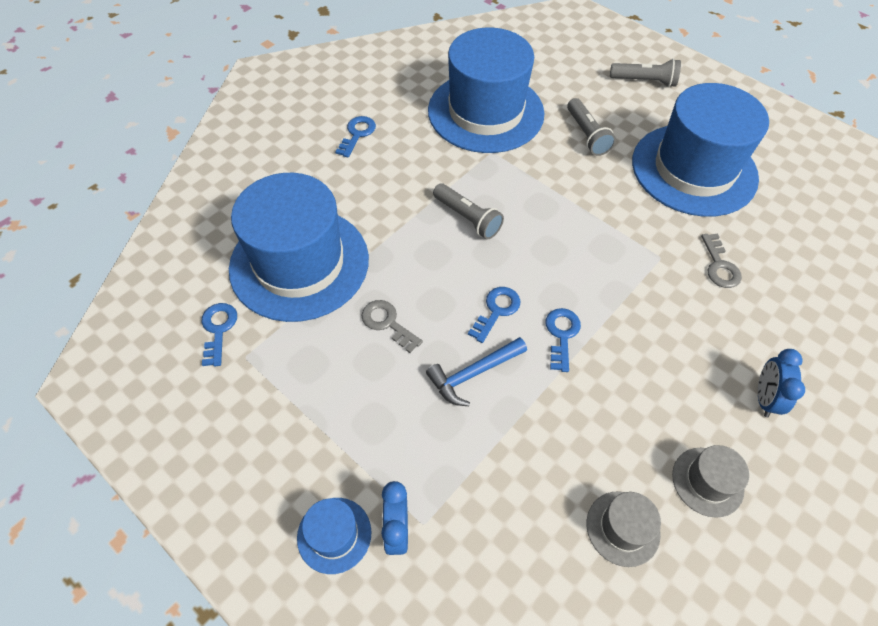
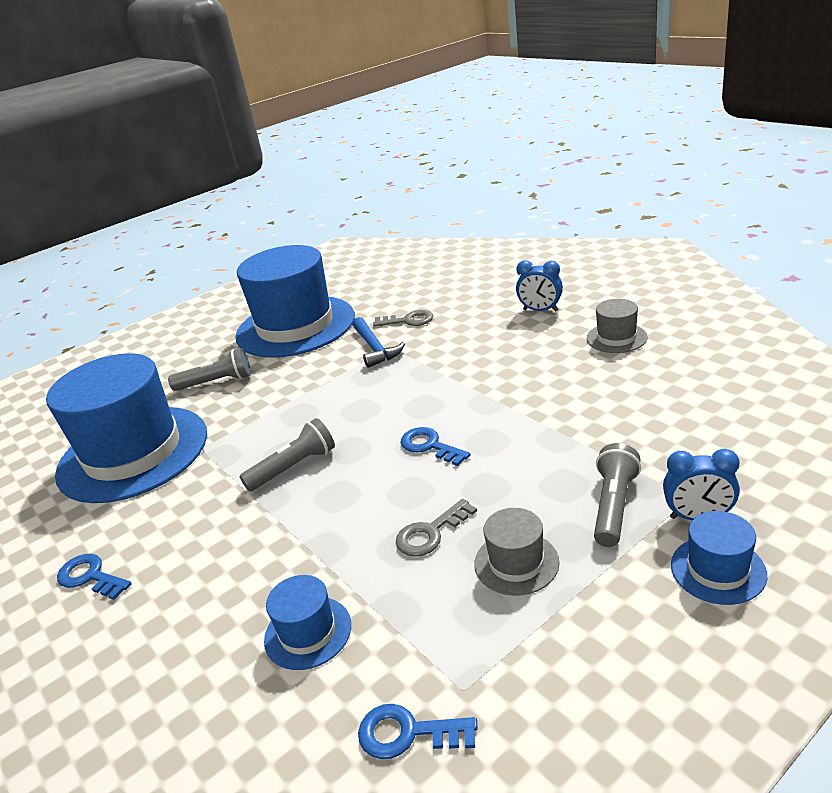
camera: 75 degrees left, 25 degrees down
blue hat [229,173,369,322] -> blue hat [264,575,351,670], size x0.42
blue hammer [426,337,527,406] -> blue hammer moved to [352,317,405,368]
blue key [546,308,581,372] -> none
grey hat [587,491,661,567] -> grey hat moved to [474,508,560,596]
grey flashlight [610,59,681,87] -> grey flashlight moved to [594,443,641,547]

